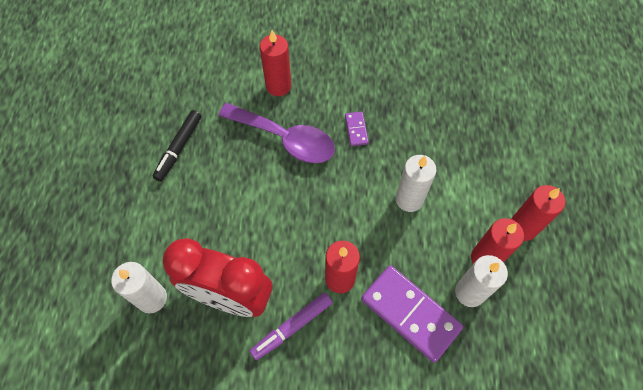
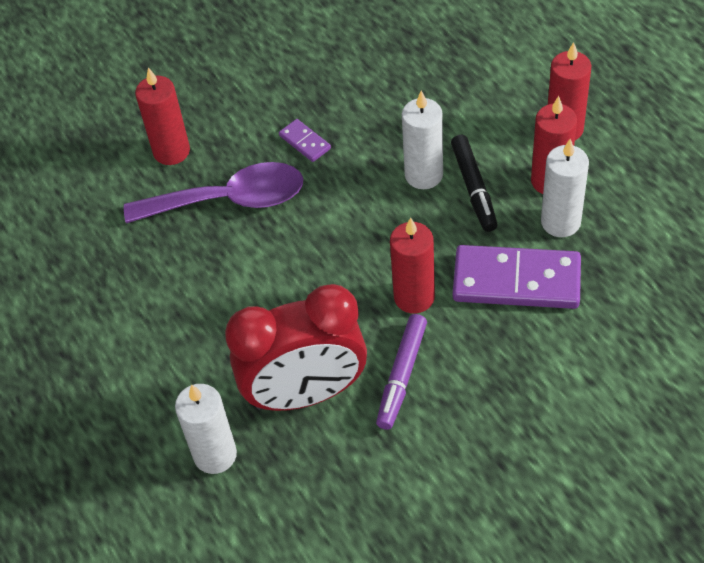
camera: 30 degrees left, 10 degrees down
black marker [153,110,202,182] -> black marker moved to [451,135,498,232]

